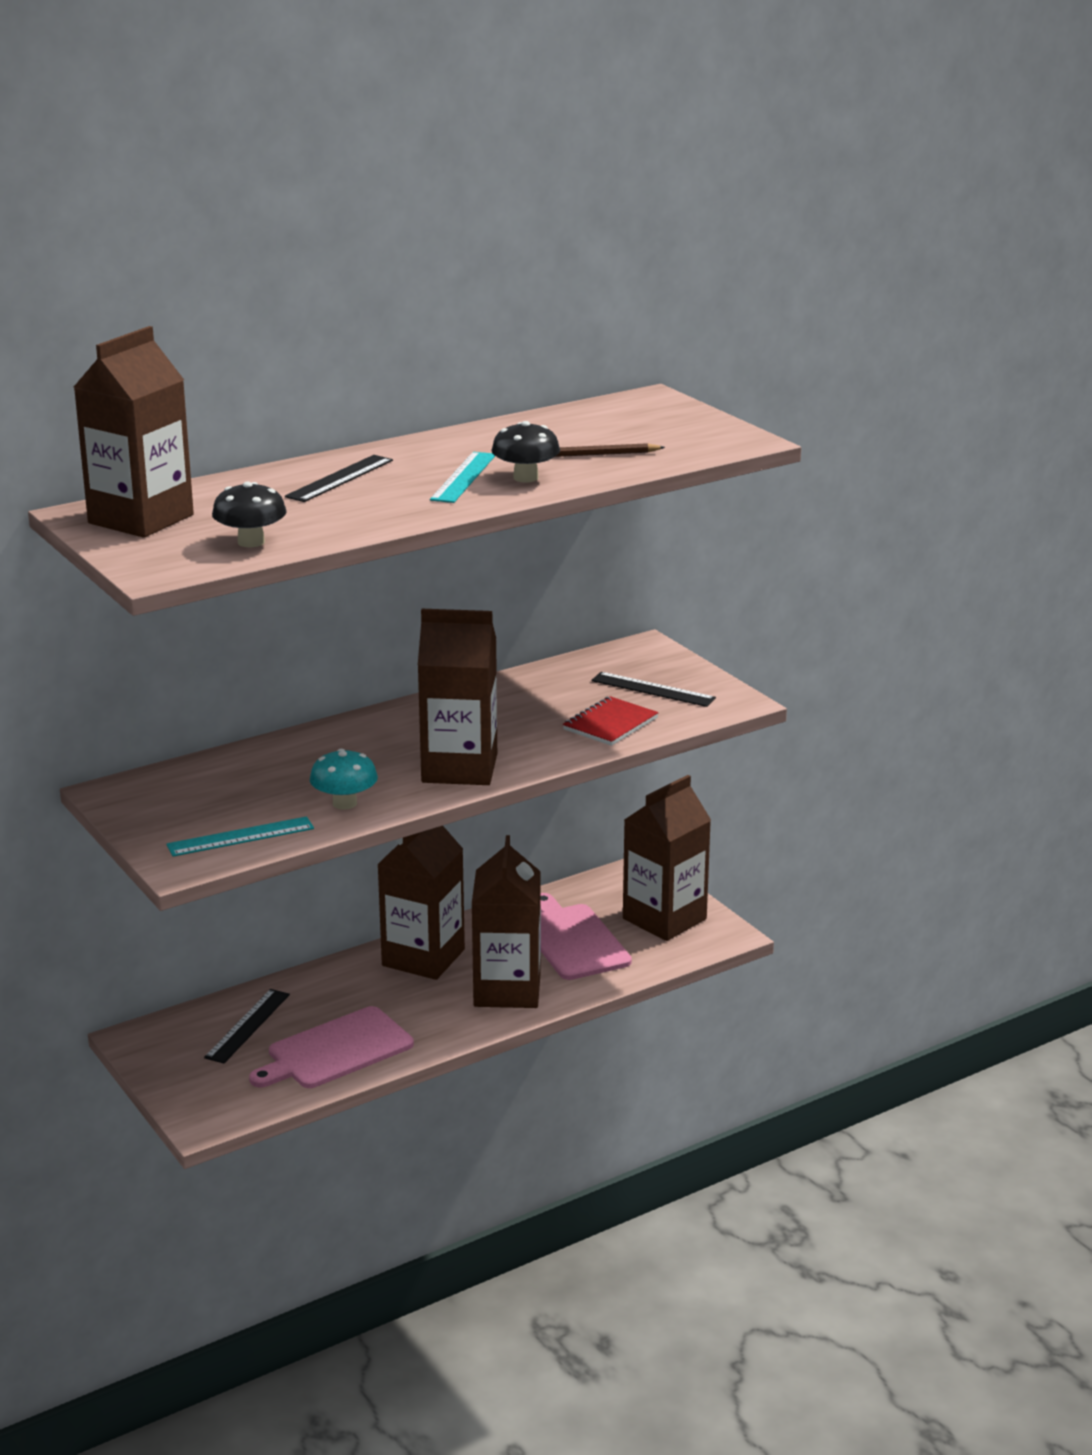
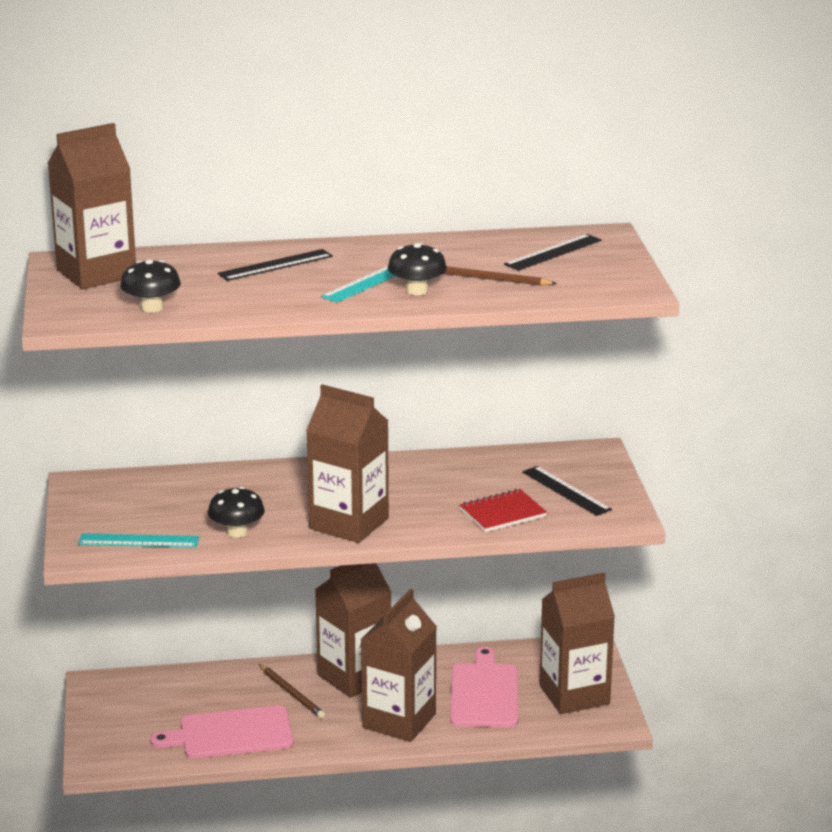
camera: 25 degrees right, 0 degrees up
black ruler [204,989,290,1063] -> black ruler moved to [504,234,601,271]
turquoise mushroom [310,749,378,810] -> black mushroom [208,487,265,538]
none -> brown pencil [259,664,325,718]

